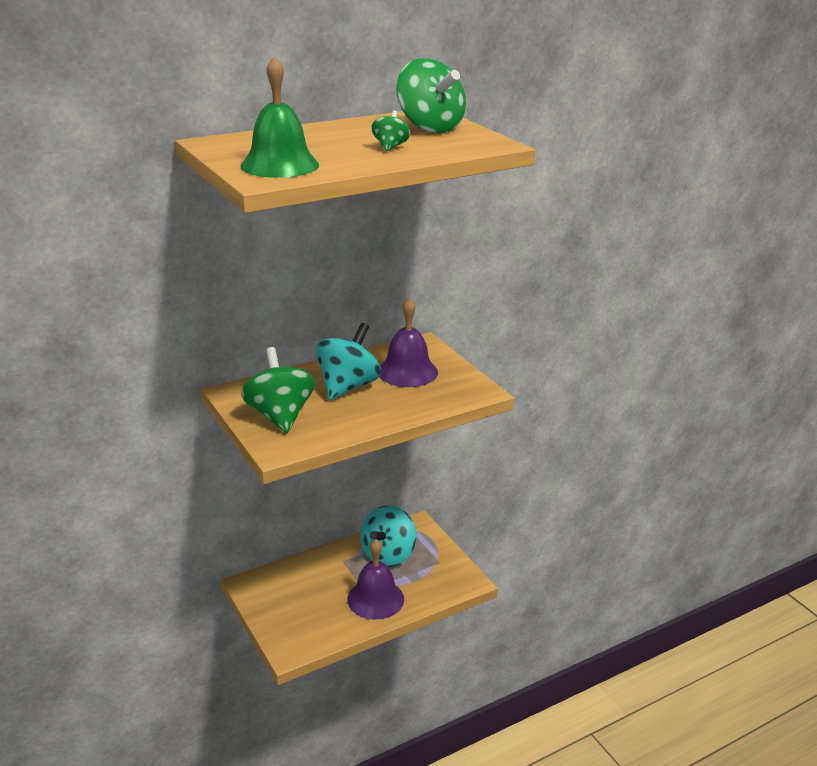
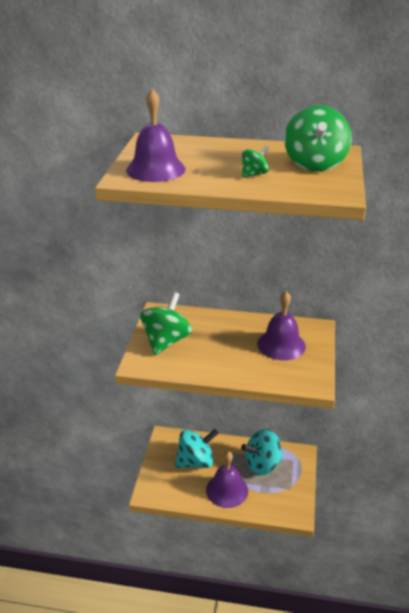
camera: 40 degrees right, 5 degrees up
green bell [240,56,319,178] -> purple bell [126,89,186,182]
turquoise spinning top [316,323,381,400] -> turquoise spinning top moved to [175,429,219,468]

